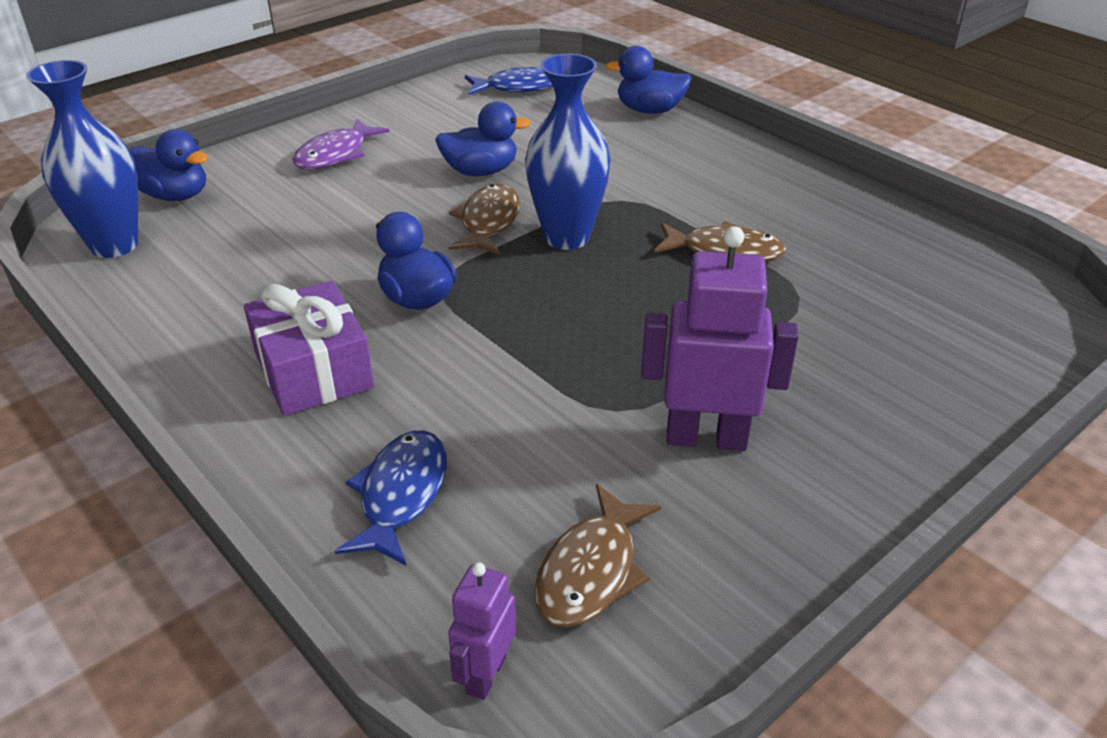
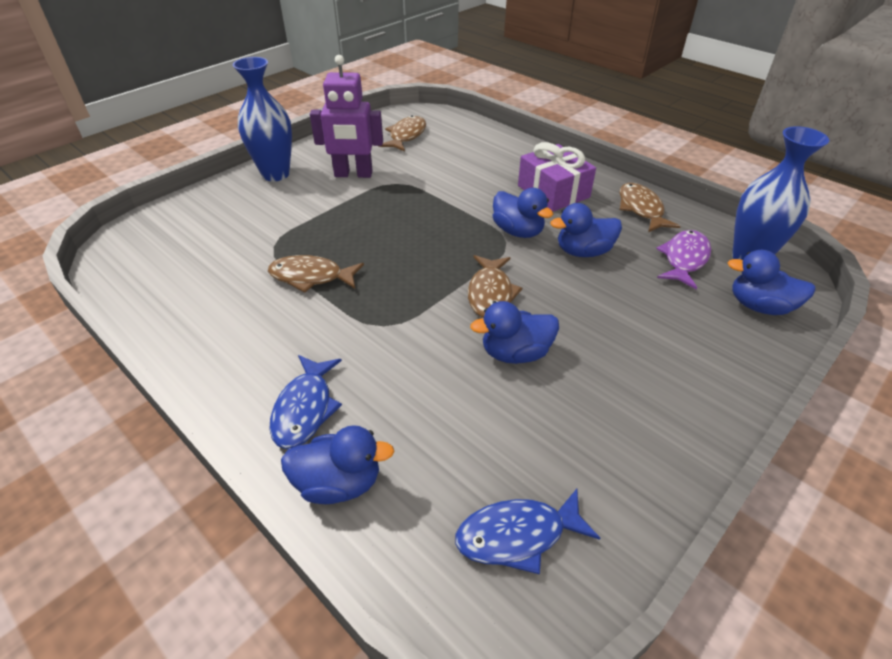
camera: 175 degrees right, 5 degrees up
purple fish [293,118,390,170] -> purple fish moved to [656,230,711,290]
blue fish [335,430,447,565] -> blue fish moved to [269,355,342,449]
purple robot [448,563,516,700] -> none
blue vase [525,54,611,250] -> blue vase moved to [233,57,292,181]
none -> blue duck [550,203,622,257]
none -> brown fish [620,183,681,232]

